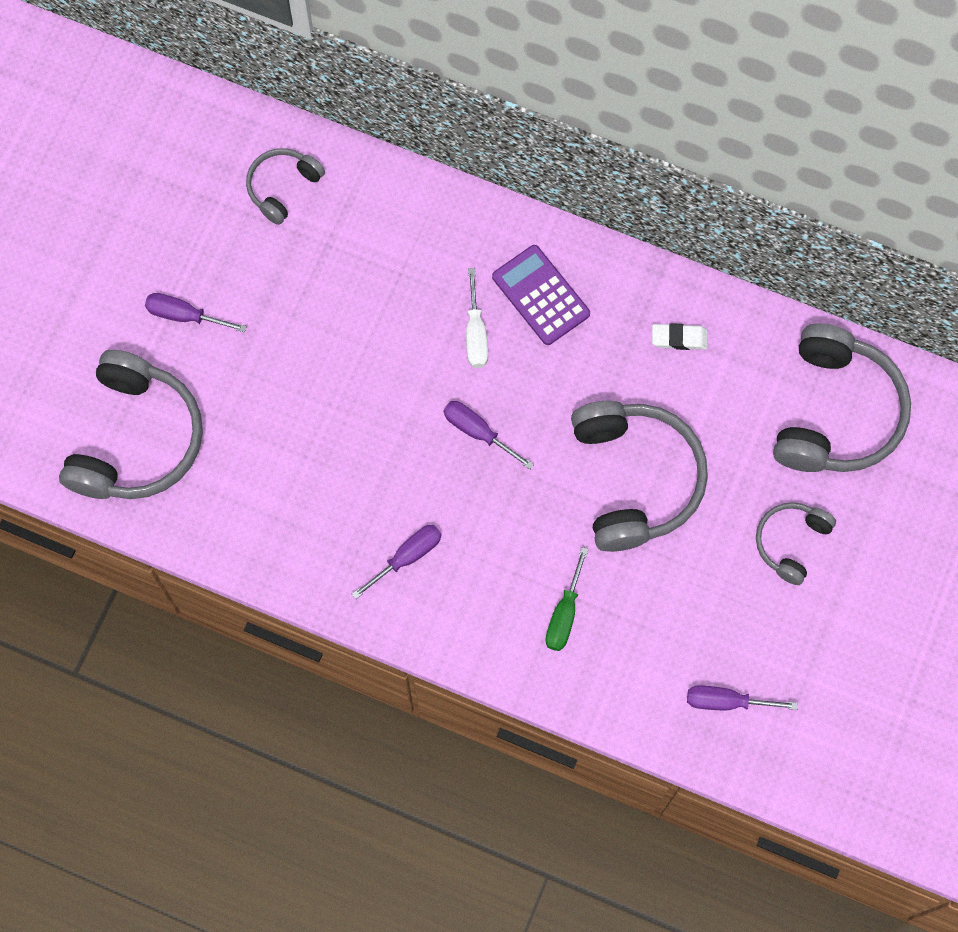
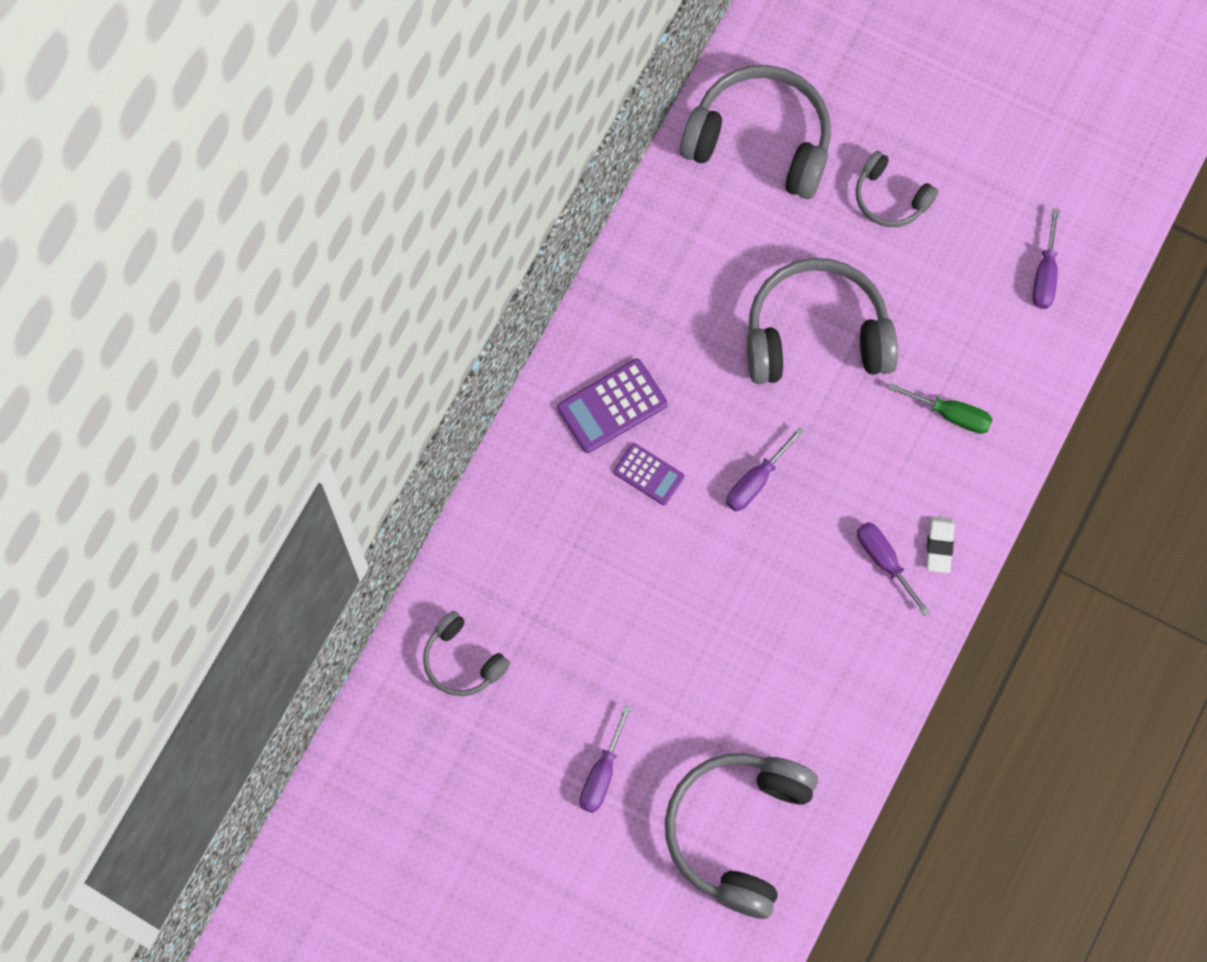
camera: 85 degrees left, 0 degrees up
grey headphones [59,350,203,499] -> grey headphones turned 90 degrees counterclockwise [665,753,818,919]
white screwdriver [466,268,488,368] -> purple calculator [614,443,684,505]
white eraser [652,323,708,350] -> white eraser moved to [926,516,954,573]

